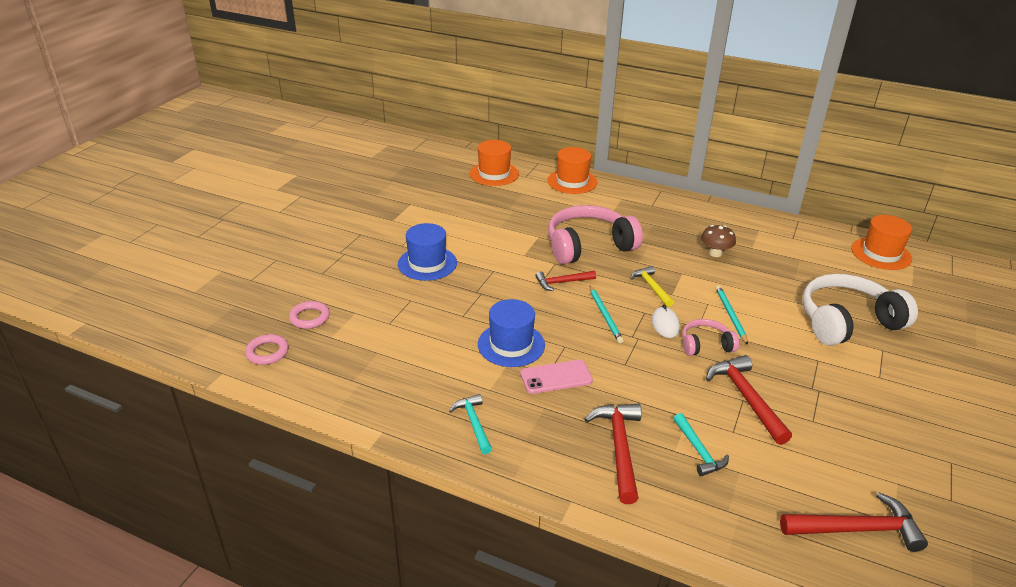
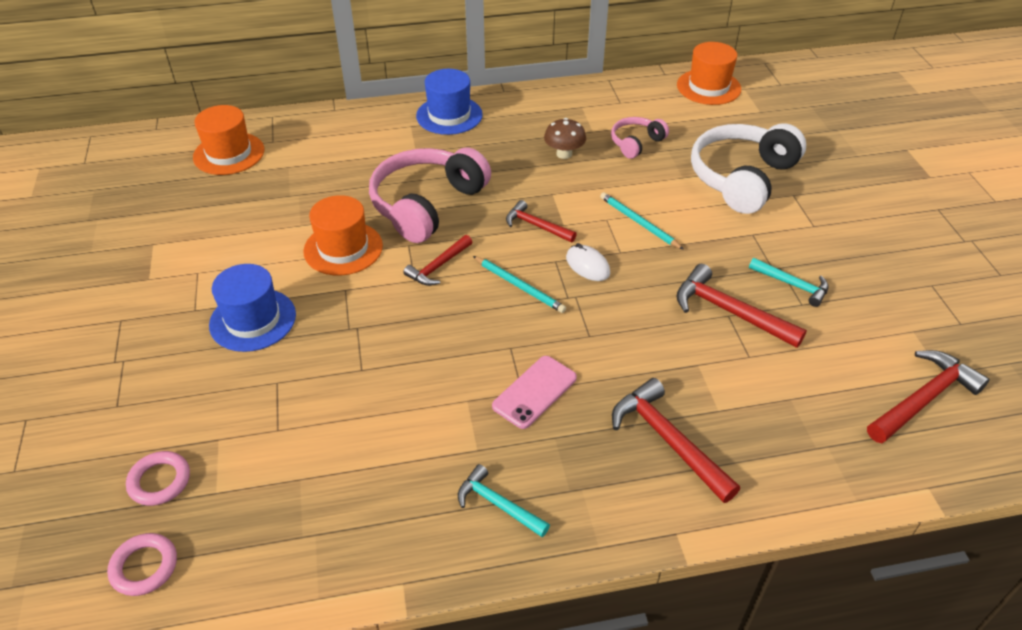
camera: 35 degrees left, 10 degrees up
blue hat [478,299,545,367] -> blue hat moved to [416,69,483,135]
orange hat [547,147,597,194] -> orange hat moved to [304,195,383,276]
yellow hammer [630,266,674,307] -> red hammer [506,200,577,242]
turquoise hammer [673,413,729,476] -> turquoise hammer moved to [749,258,829,307]
pink headphones [682,319,739,356] -> pink headphones moved to [611,117,669,159]

